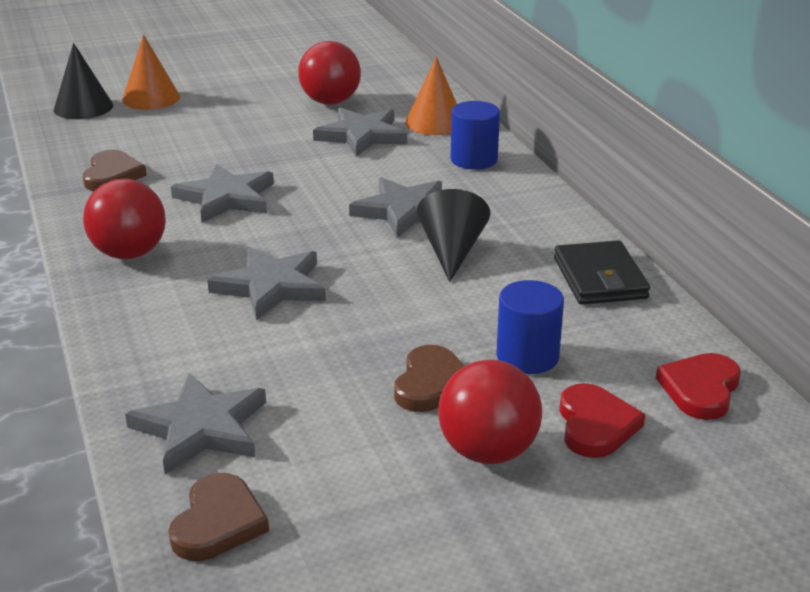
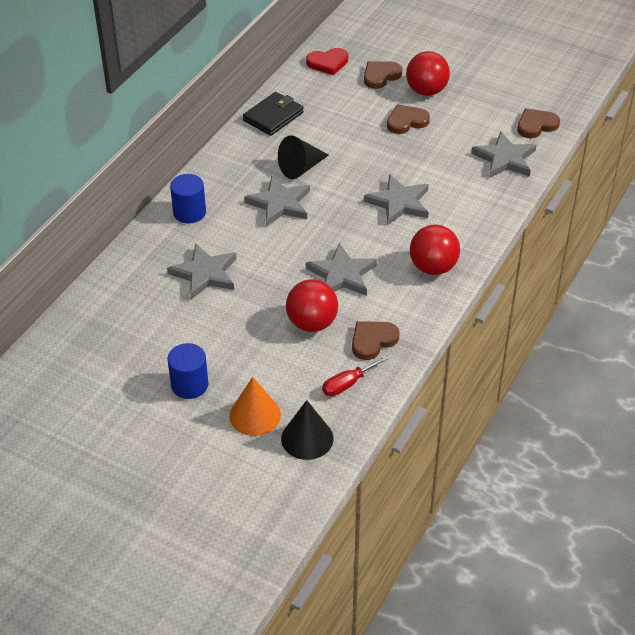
camera: 130 degrees left, 15 degrees up
red ball [298,41,361,105] -> red ball moved to [286,279,338,332]
orange cone [405,57,457,135] -> none
blue cylinder [496,280,564,374] -> blue cylinder moved to [168,343,208,399]
red heart [559,383,645,458] -> brown heart [364,61,402,89]
none -> red screwdriver [322,356,389,396]

